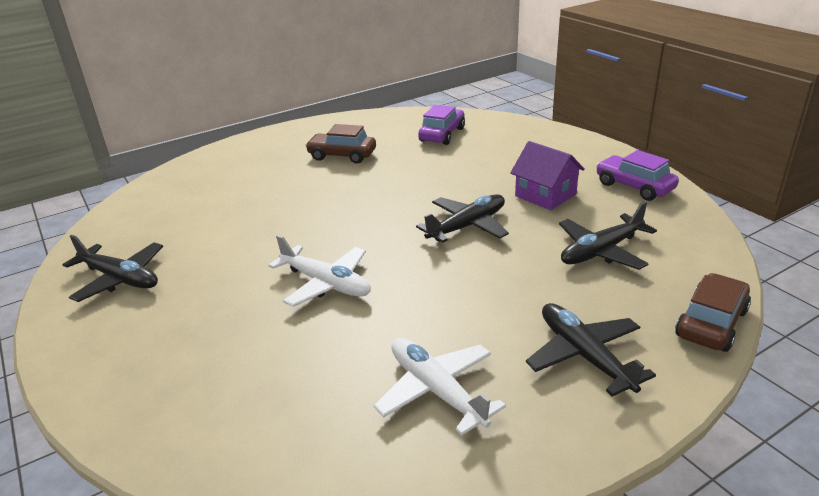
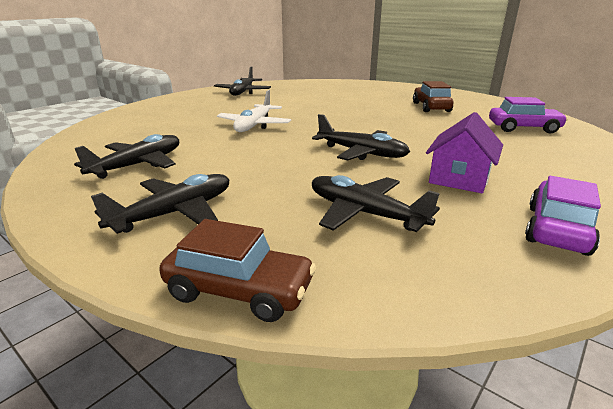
camera: 70 degrees right, 5 degrees down
white plane [374,338,506,435] -> black plane [74,134,179,179]

